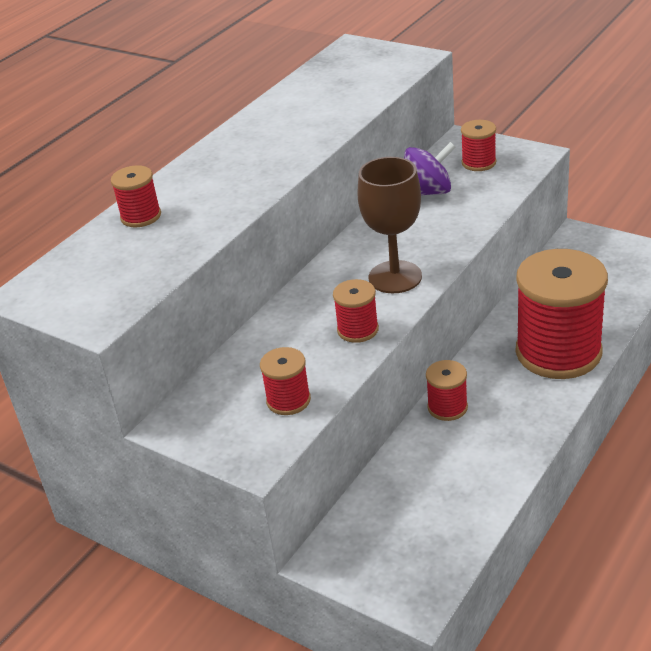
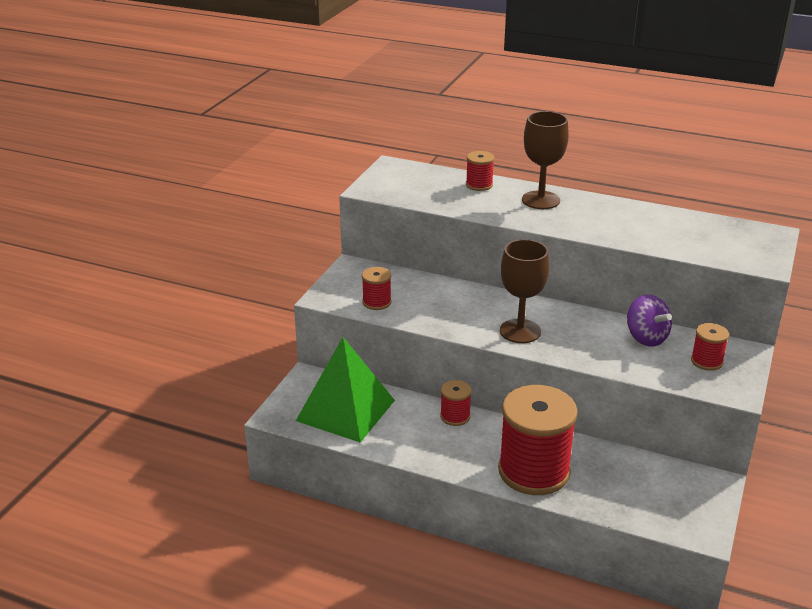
camera: 75 degrees right, 5 degrees down
red spool [333,279,379,343] -> none
none -> green pyramid [296,337,395,443]
none -> brown goblet [522,111,569,209]

